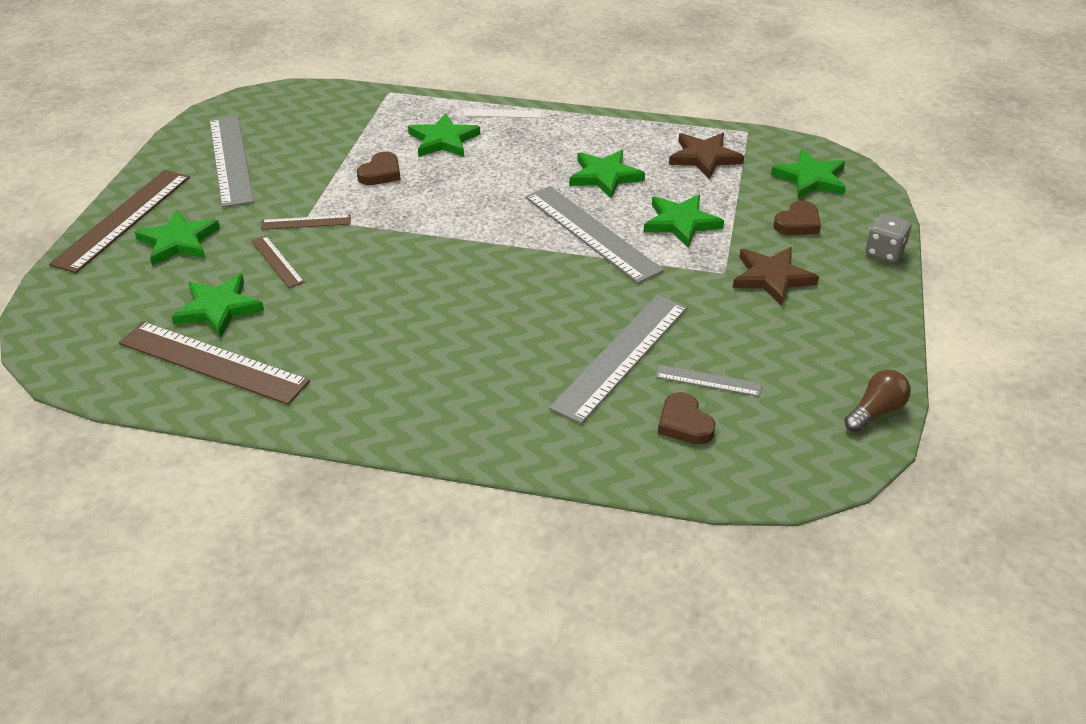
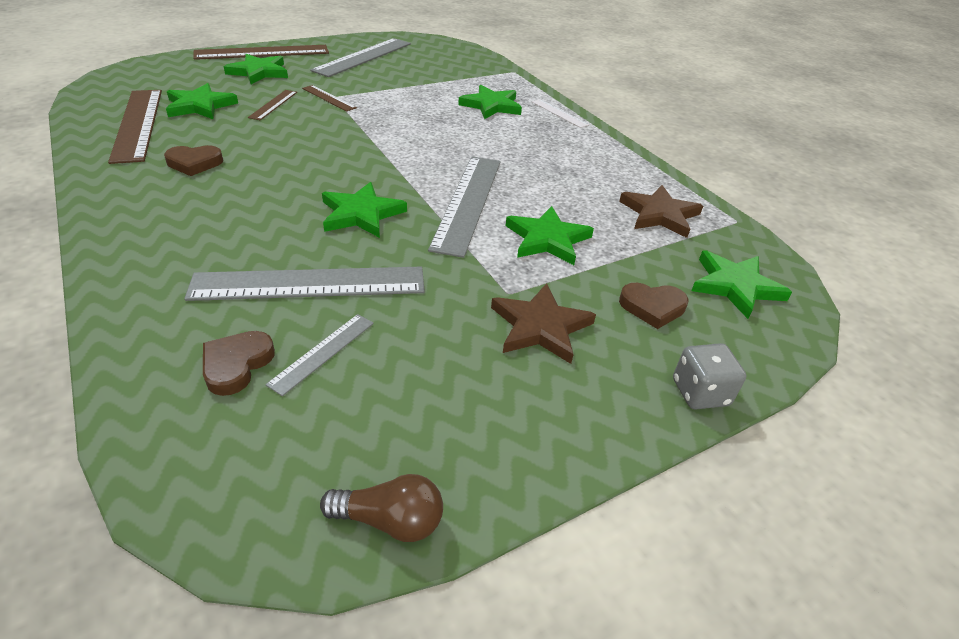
camera: 45 degrees right, 0 degrees up
brown heart [357,152,401,185] -> brown heart moved to [164,145,223,176]
green star [569,150,645,199] -> green star moved to [322,182,407,238]
grey ruler [656,365,762,396] -> grey ruler turned 60 degrees clockwise [265,314,374,396]

